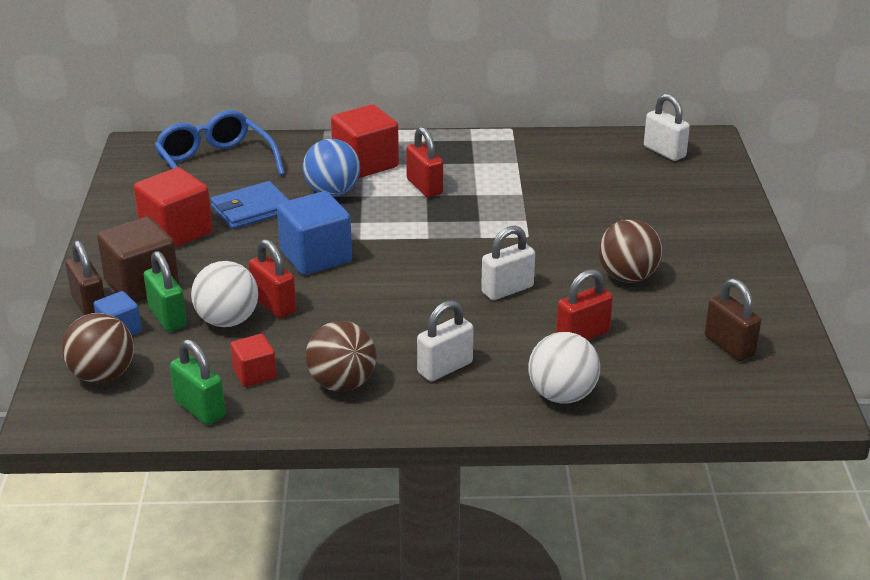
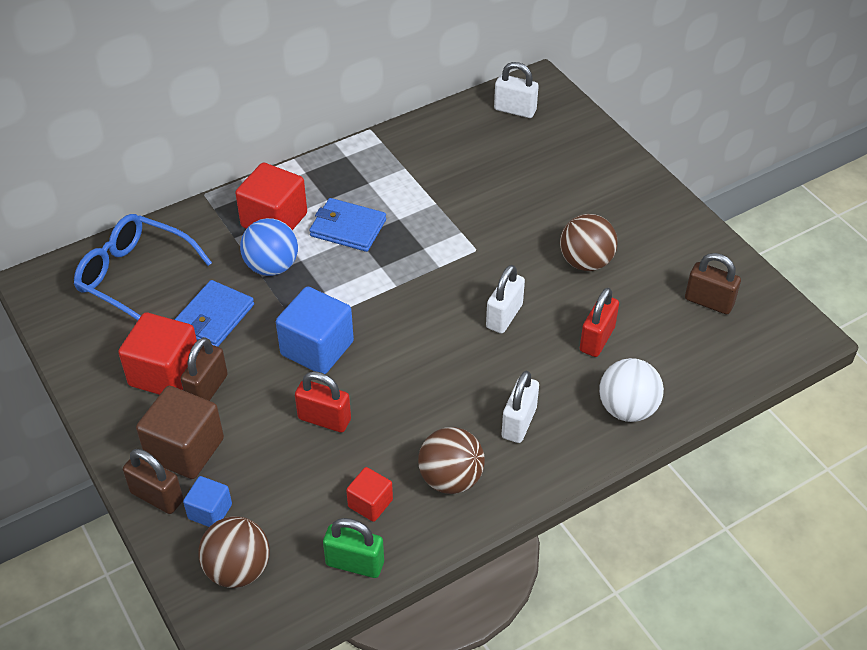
camera: 30 degrees left, 15 degrees up
green padlock [143,251,187,332] -> none
white ball [191,261,258,327] -> none
red padlock [406,127,443,198] -> blue wallet [309,198,386,252]
none -> brown padlock [181,337,228,401]

